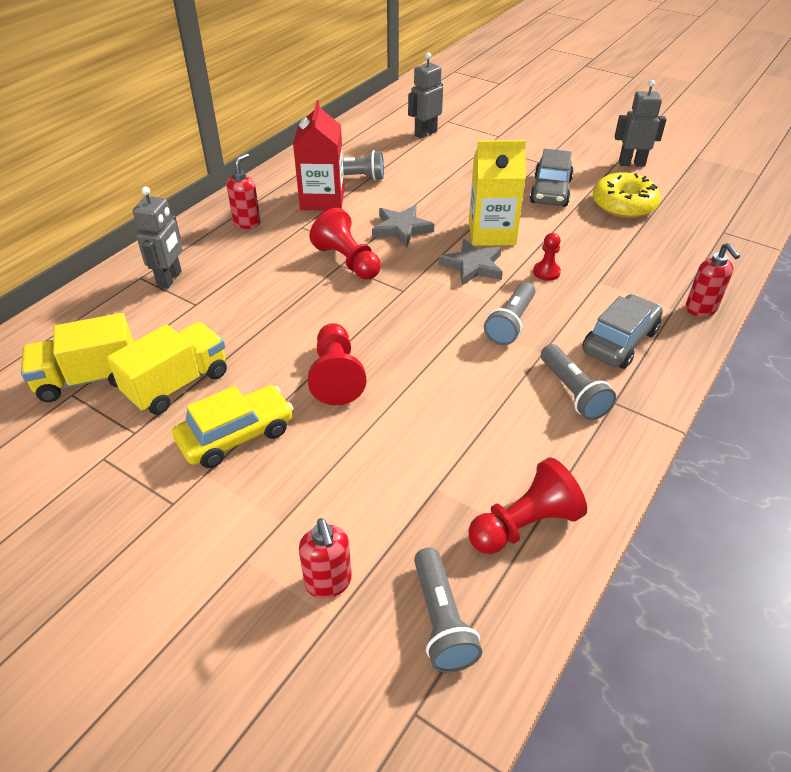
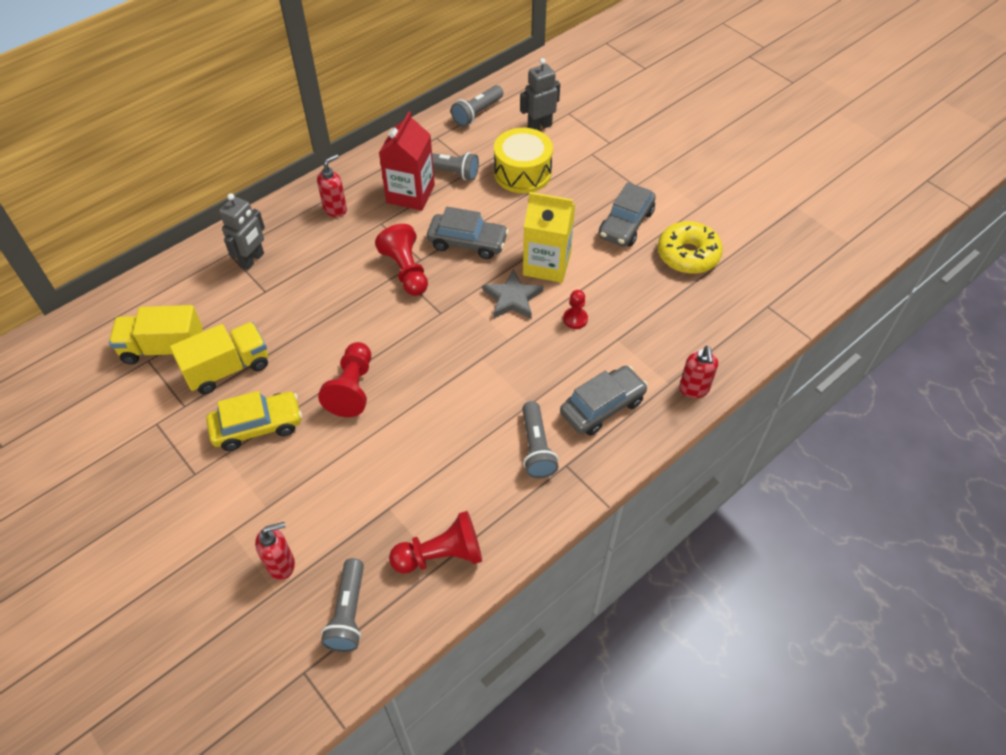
camera: 15 degrees right, 10 degrees up
red soap dispenser [299,518,352,599] -> red soap dispenser turned 105 degrees counterclockwise [255,522,295,580]
grey star [372,205,434,247] -> grey car [427,207,509,259]
grey flashlight [484,282,535,345] -> grey flashlight moved to [451,85,503,127]
grey robot [614,80,667,167] -> none
none -> yellow drum [494,128,553,193]

